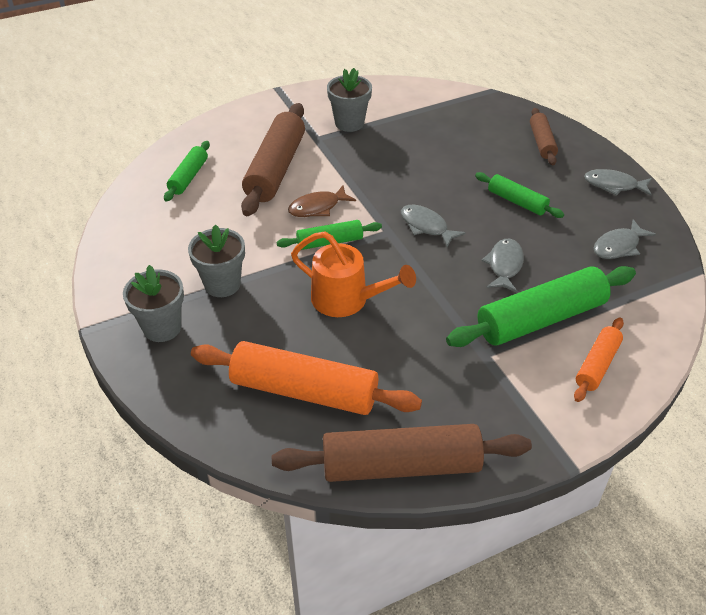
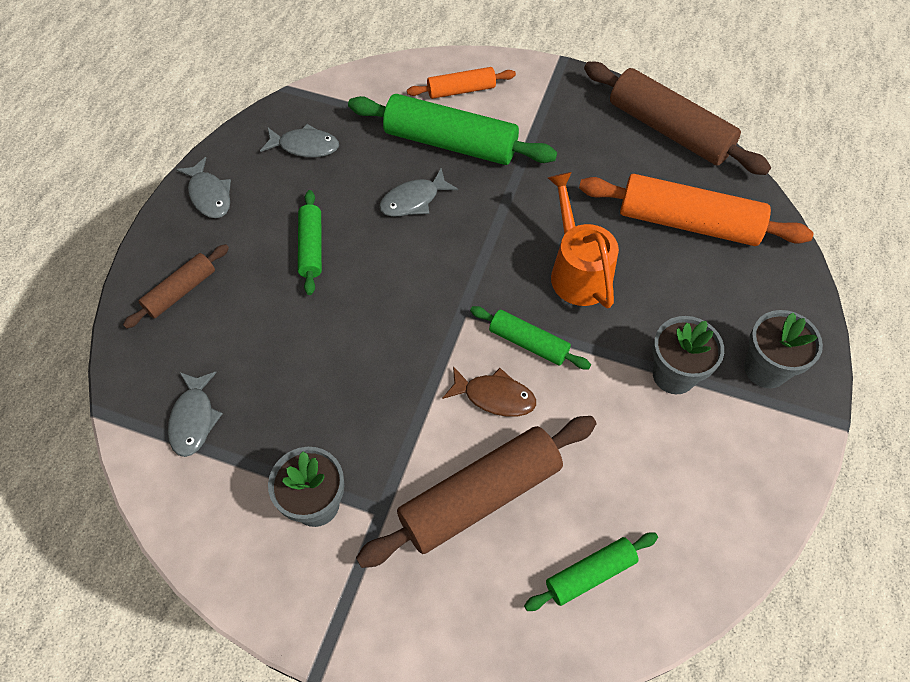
camera: 135 degrees left, 15 degrees up
orange rolling pin [191,341,422,415] -> orange rolling pin turned 45 degrees counterclockwise [579,174,814,246]
grey fish [401,205,466,247] -> grey fish moved to [168,372,223,457]

